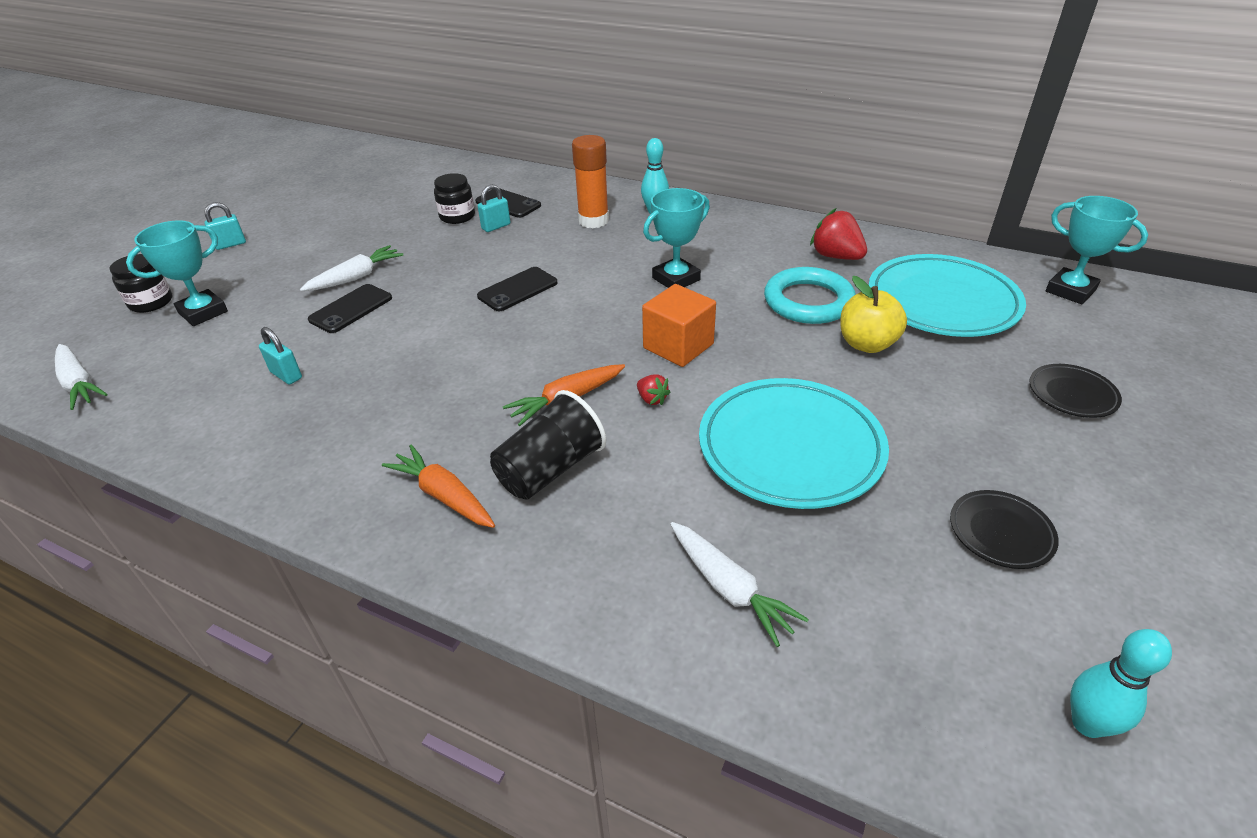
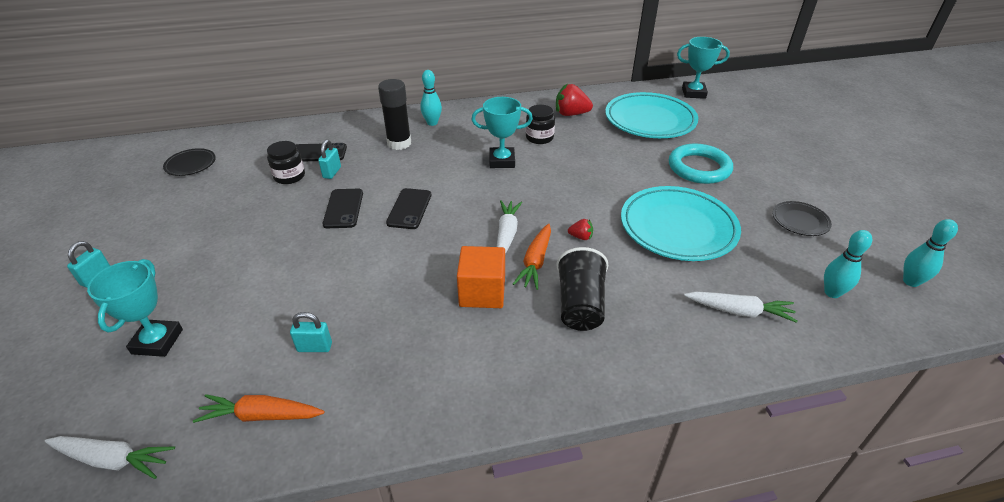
camera: 40 degrees left, 0 degrees up
black jar [110,254,173,313] -> black jar moved to [526,105,555,144]
white carrot [300,245,403,291] -> white carrot moved to [497,200,522,254]
black phone [308,284,392,333] -> black phone moved to [323,189,363,228]
orange carrot [382,445,495,528] -> orange carrot moved to [193,394,325,423]
orange glue stick [572,135,609,228] -> black glue stick [378,79,411,150]
orange cube [642,284,716,367] -> orange cube moved to [457,246,505,308]
turquoise trophy [643,188,710,288] -> turquoise trophy turned 75 degrees clockwise [471,97,533,168]
turquoise ring [764,267,856,324] -> turquoise ring moved to [669,143,733,184]
yellow apple [840,276,907,353] -> none
black plate [1029,364,1122,418] -> black plate moved to [163,148,216,176]
none -> turquoise bowling pin [824,230,872,298]

